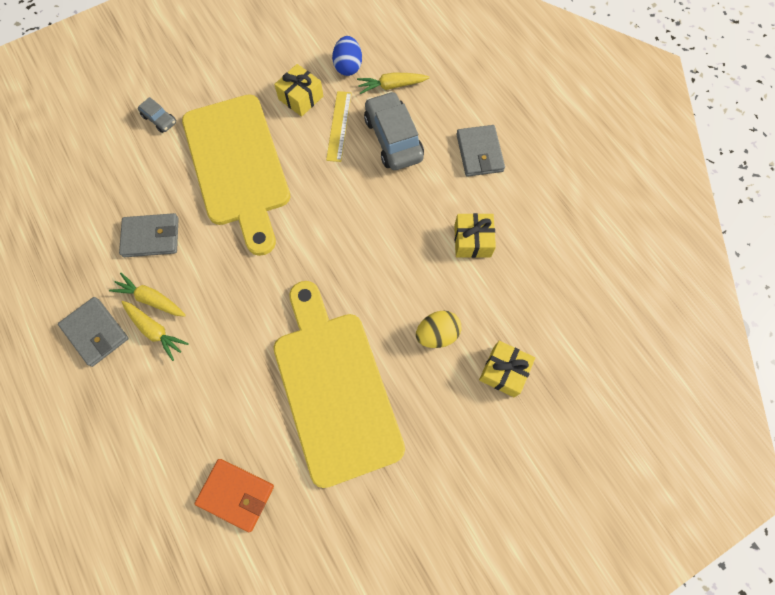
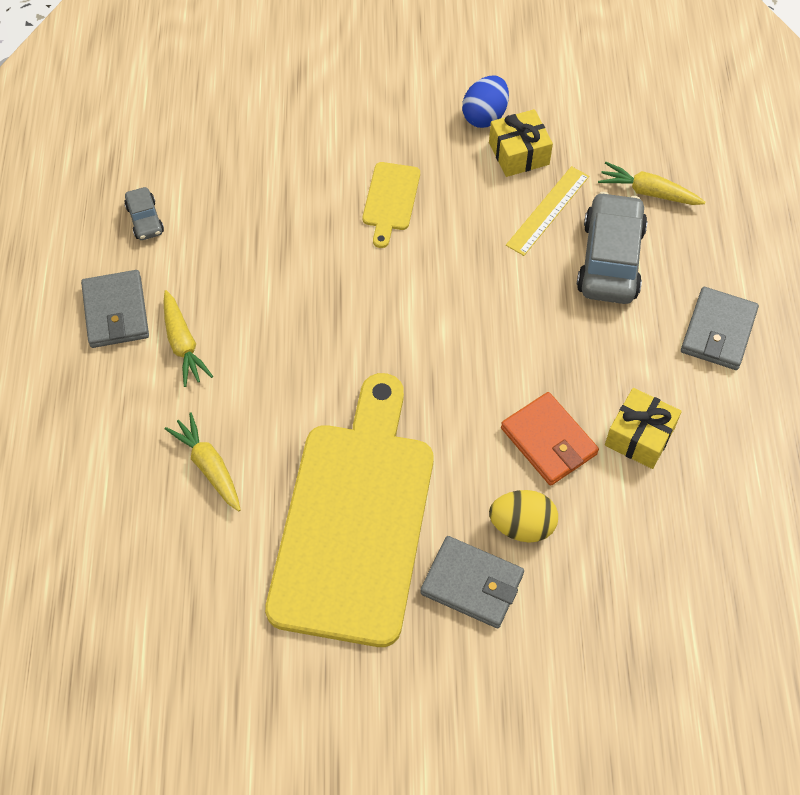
camera: 30 degrees right, 10 degrees down
yellow carrot [109,273,186,317] -> yellow carrot moved to [165,413,241,512]
grey wallet [119,213,179,257] -> grey wallet moved to [420,536,524,628]
grey car [138,97,176,133] -> grey car moved to [124,187,164,240]
yellow cutting board [182,94,290,256] -> yellow cutting board [363,162,420,248], size x0.41
orange wallet [194,459,274,532] -> orange wallet moved to [501,392,599,486]
blue egg [332,36,362,76] -> blue egg moved to [462,76,509,128]
yellow gift [479,341,535,397] -> none

